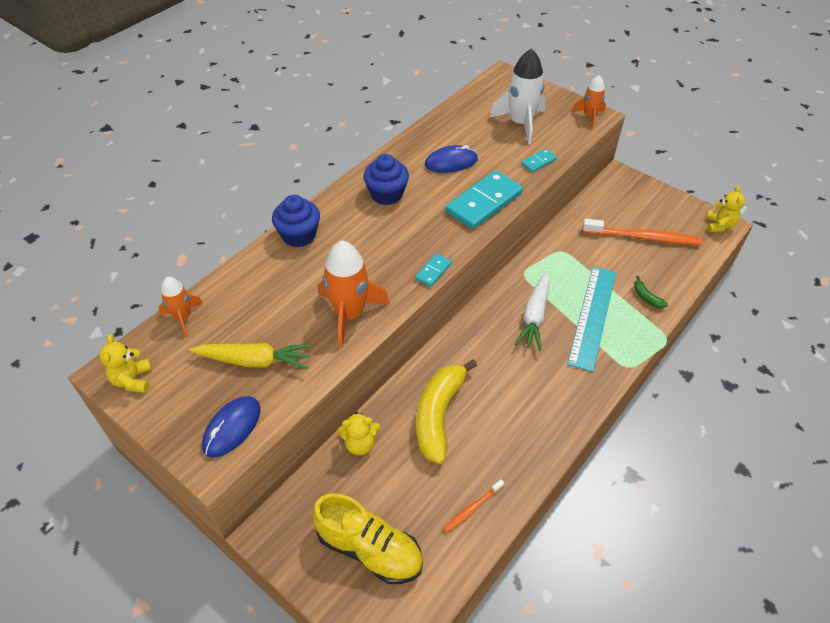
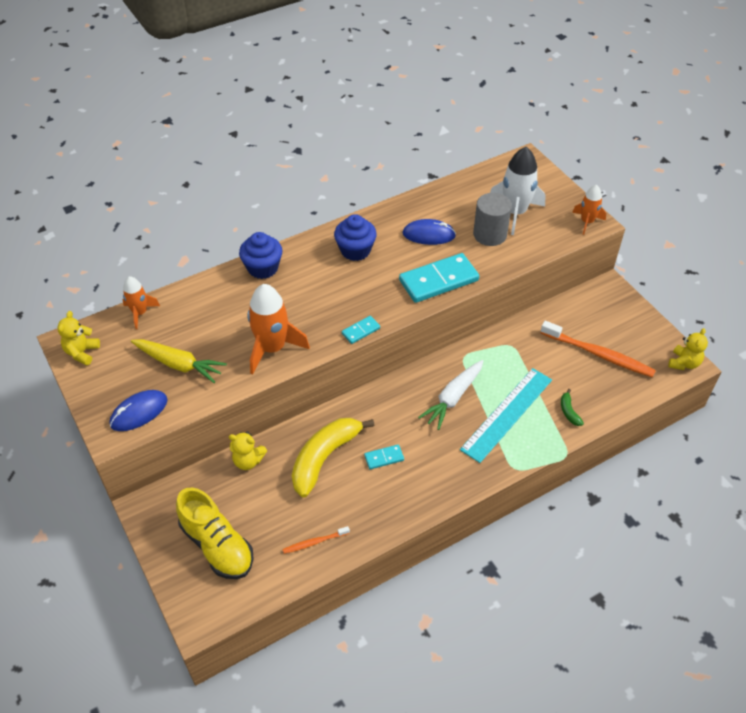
camera: 20 degrees right, 0 degrees up
turquoise domino [521,149,557,172] -> turquoise domino moved to [364,445,404,469]
none -> grey cylinder [473,193,512,246]

